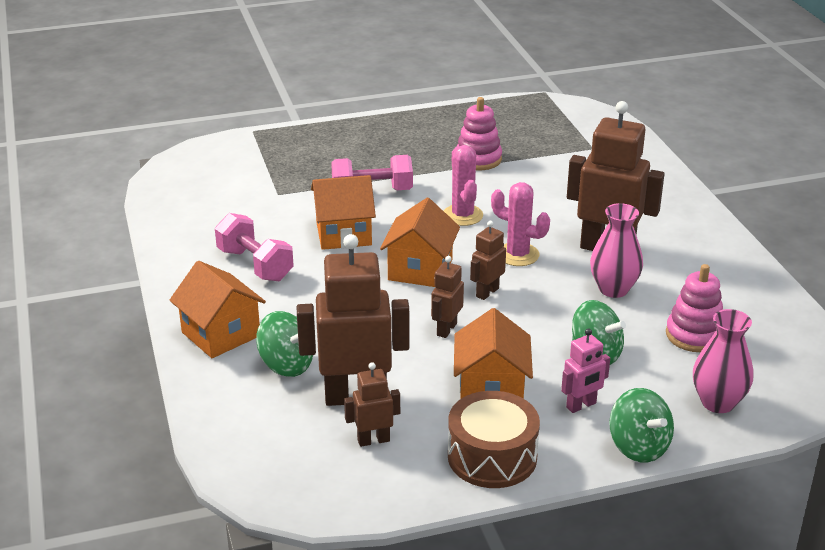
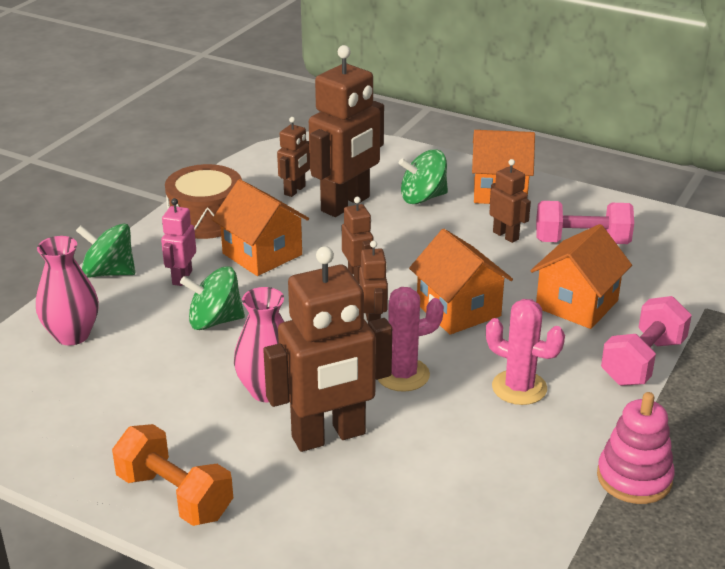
camera: 135 degrees right, 0 degrees up
pink stacking toy [666,264,723,352] -> none
none -> orange dumbbell [112,424,233,526]
none -> brown robot [489,159,531,243]

